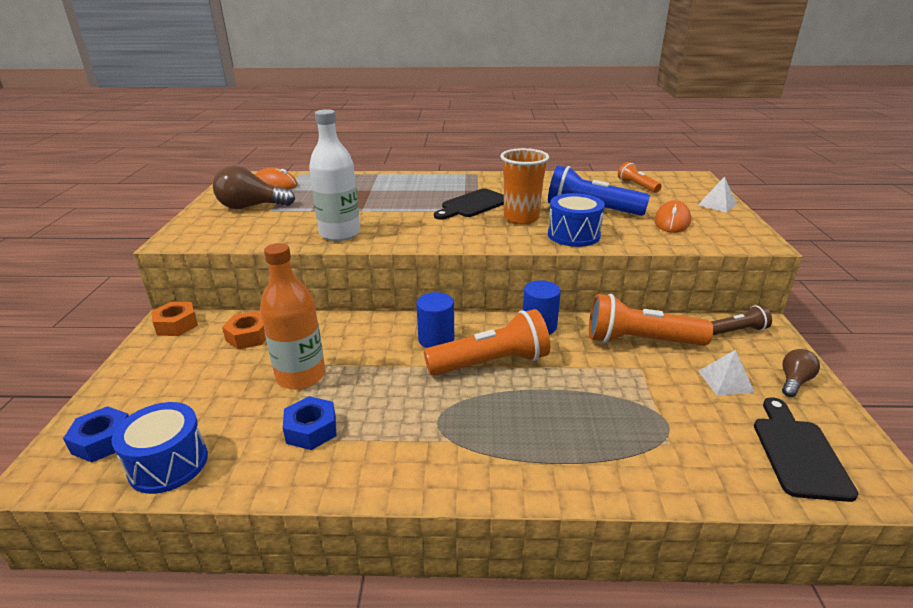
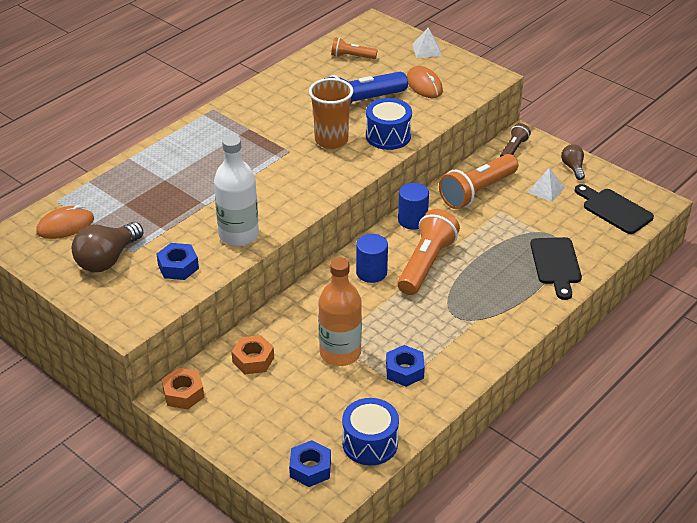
camera: 50 degrees left, 10 degrees up
black cutting board [434,189,504,220] -> black cutting board moved to [530,237,582,300]
none -> blue nut [157,243,199,280]

